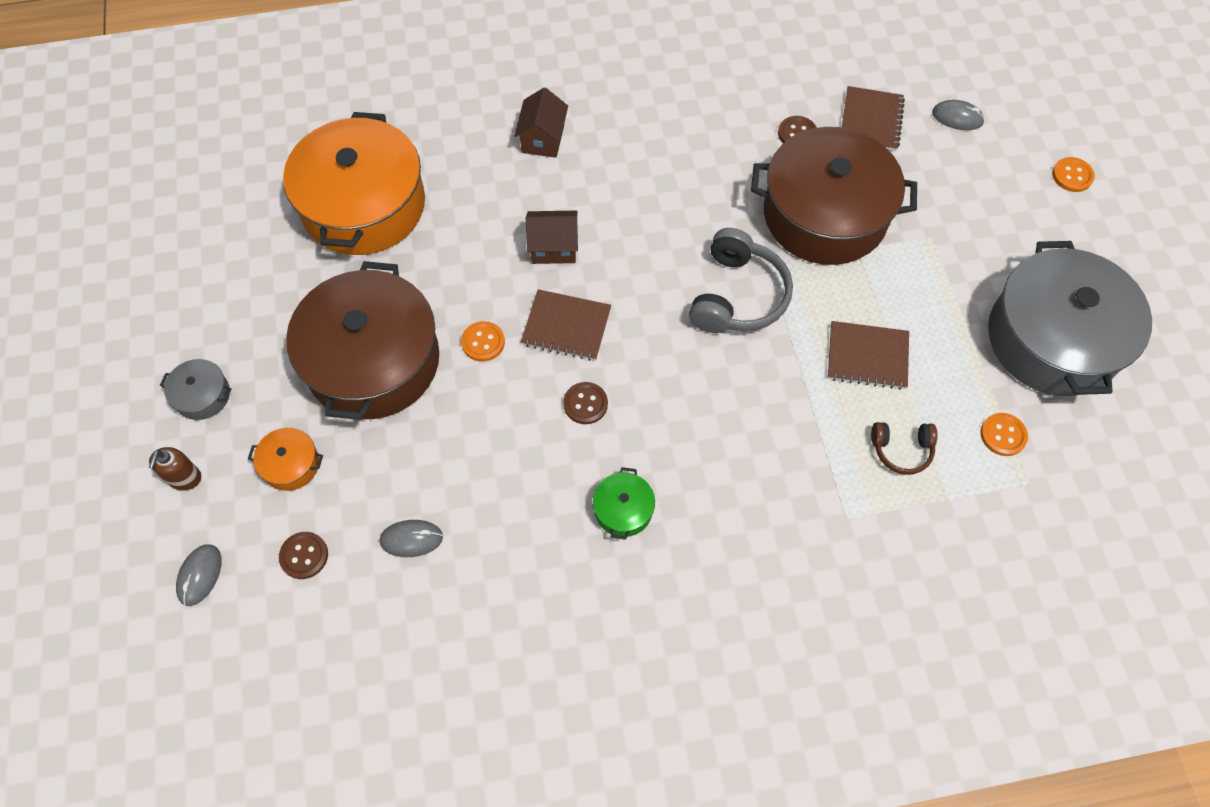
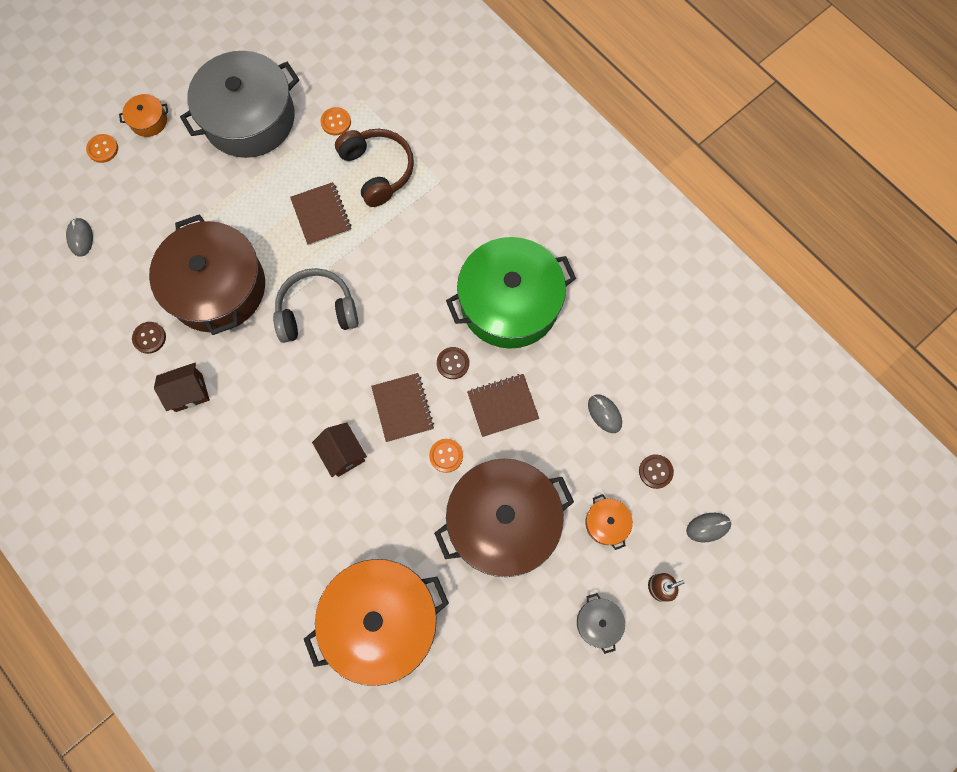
camera: 120 degrees left, 10 degrees up
brown house [514,87,568,158] -> brown house moved to [154,363,210,412]
green pot [593,467,655,540] -> green pot [446,237,576,349], size x2.46
brown notebook [842,86,905,151] -> brown notebook moved to [467,374,539,437]
brown headphones [871,422,937,475] -> brown headphones [335,129,414,207], size x1.82
none -> orange pot [119,94,168,137]

